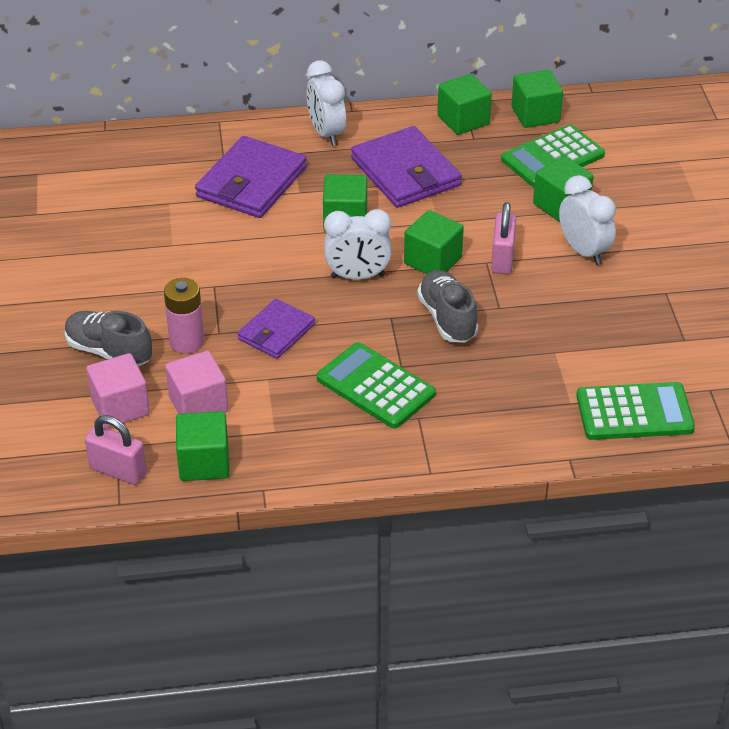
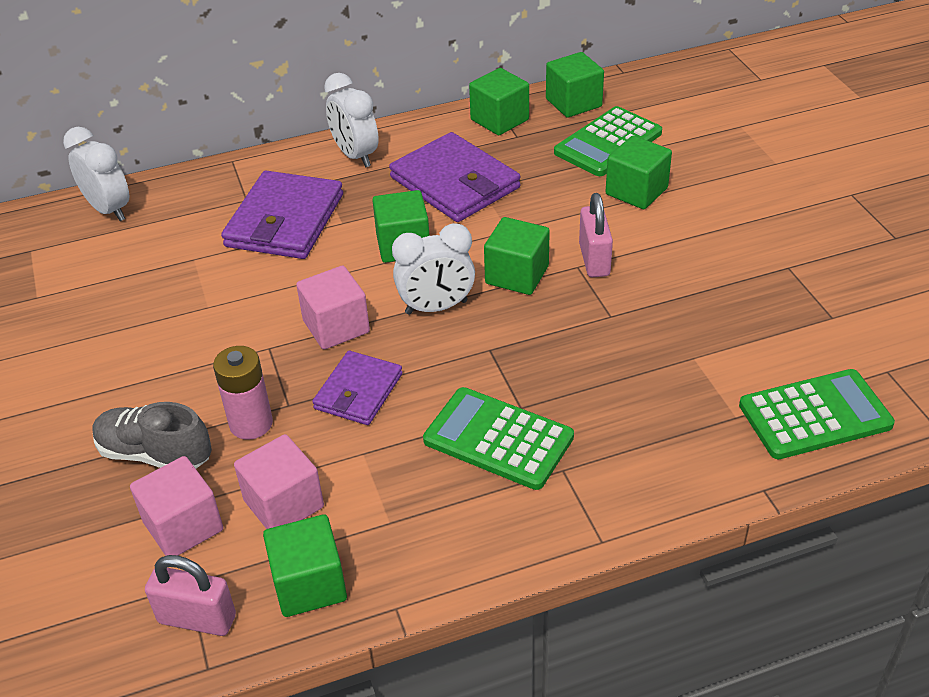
camera: 10 degrees left, 0 degrees up
grey shoe [417,270,478,343] -> none
white clock [559,175,616,265] -> white clock moved to [63,127,129,221]
none -> pink cube [296,266,370,350]

